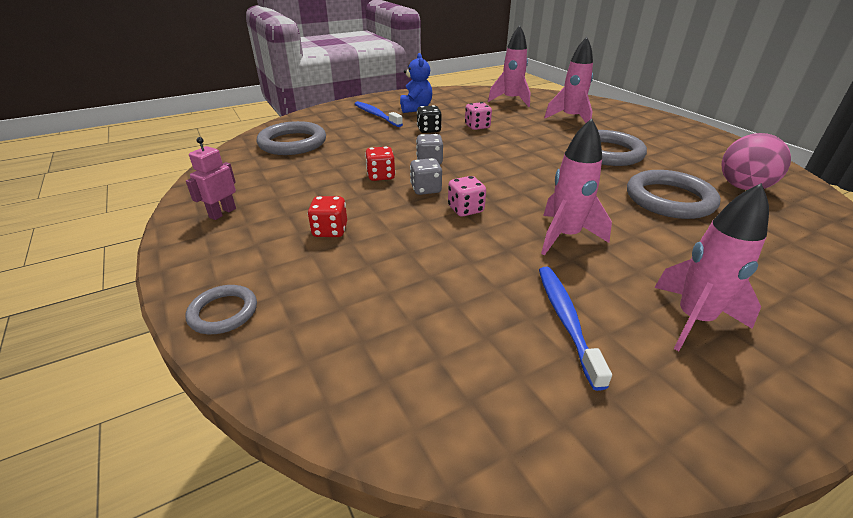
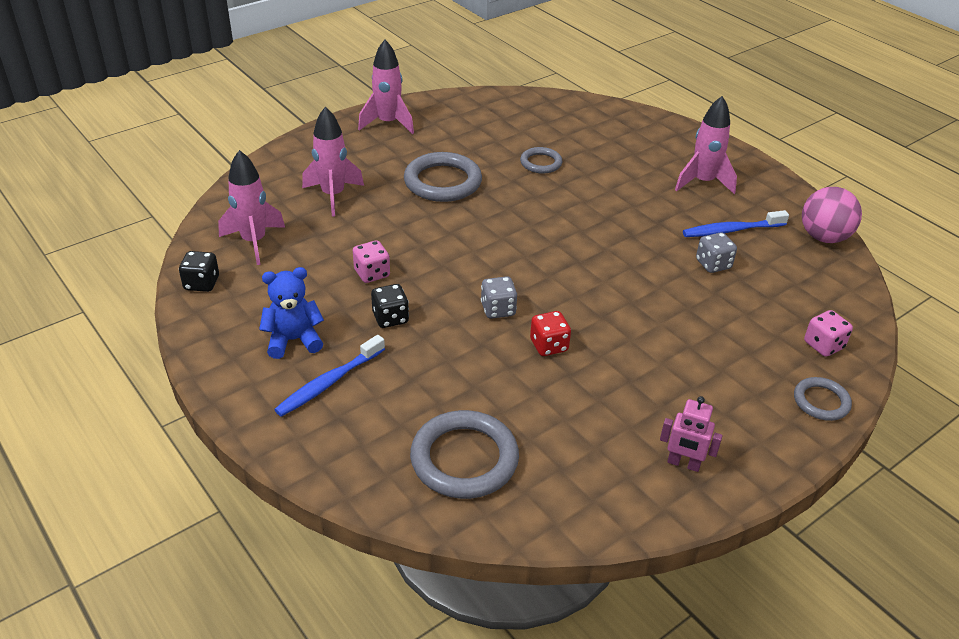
camera: 100 degrees left, 5 degrees up
red dice [308,196,347,237] -> none
grey dice [410,158,442,195] -> grey dice moved to [696,232,737,273]
pink dice [448,176,486,217] -> pink dice moved to [804,310,853,357]
pink rocket [541,118,612,255] -> pink rocket moved to [358,40,414,134]
grey ring [627,170,721,219] -> grey ring [520,147,562,174], size x0.56
pink ball [722,133,791,190] -> pink ball moved to [802,187,862,243]
none -> black dice [179,251,219,292]

